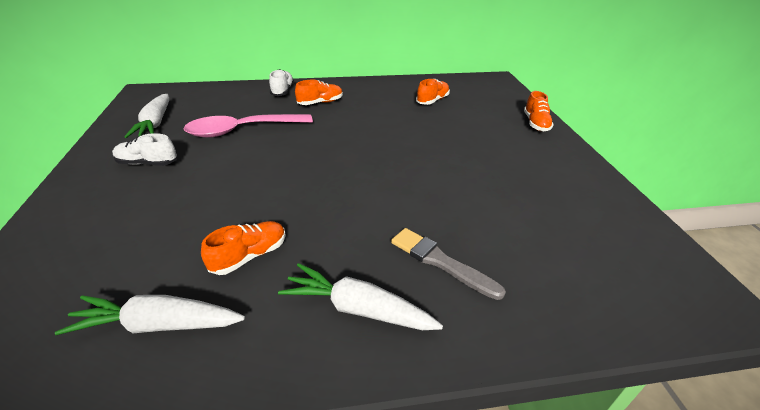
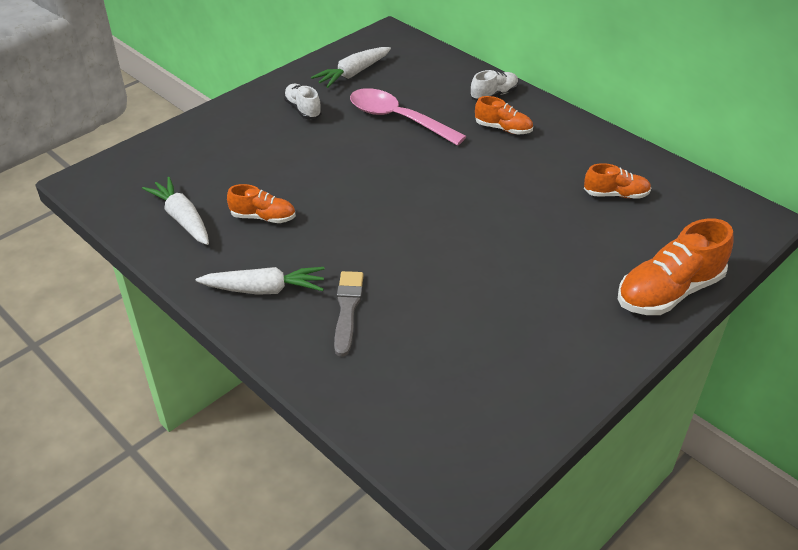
camera: 55 degrees right, 5 degrees up
white carrot [278,263,443,330] -> white carrot turned 105 degrees clockwise [196,267,325,295]
orange shoe [524,91,554,131] -> orange shoe [618,219,734,315], size x1.77

